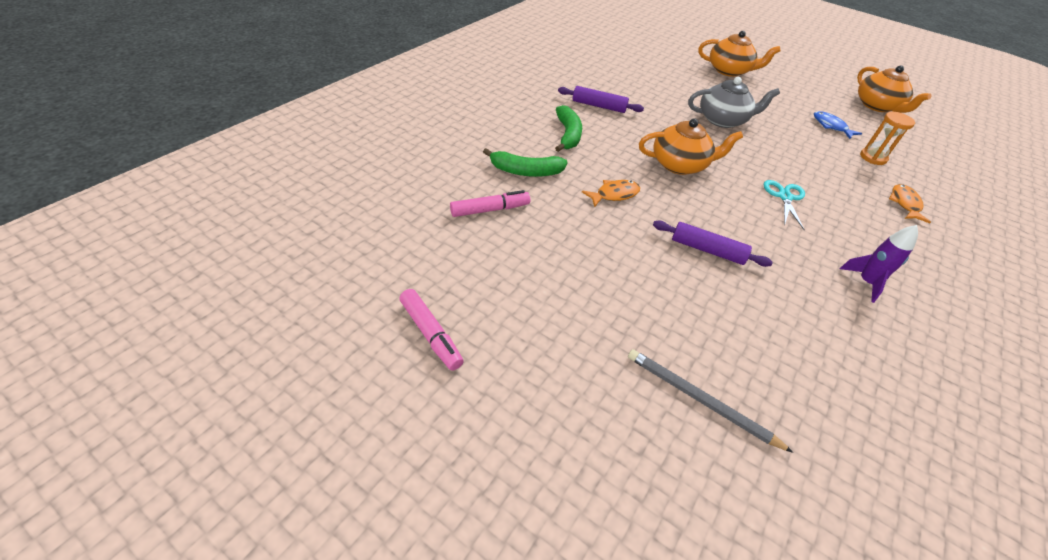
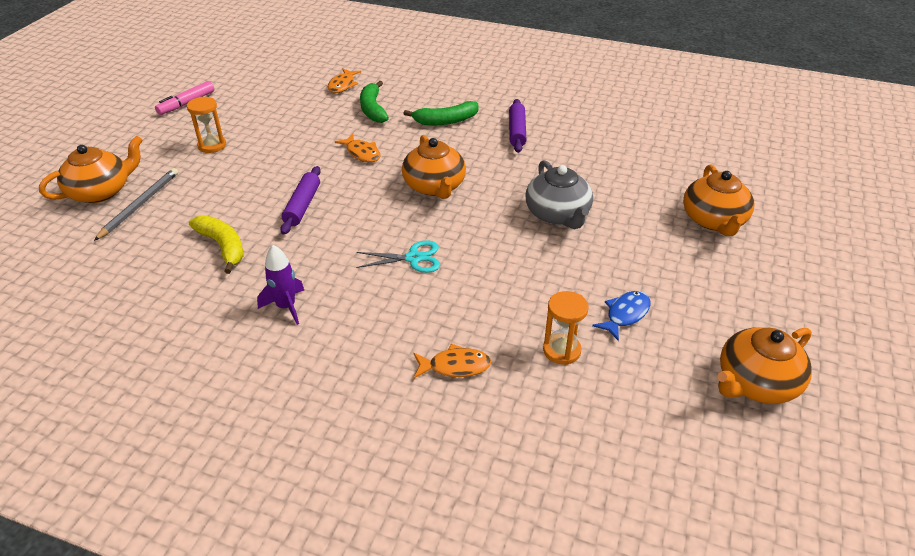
camera: 80 degrees right, 5 degrees down
pink marker [450,190,530,217] -> none
none -> orange teapot [39,136,143,203]
none -> orange hourglass [187,97,226,153]
none -> yellow banana [189,216,244,274]
none -> orange fish [328,69,361,93]

